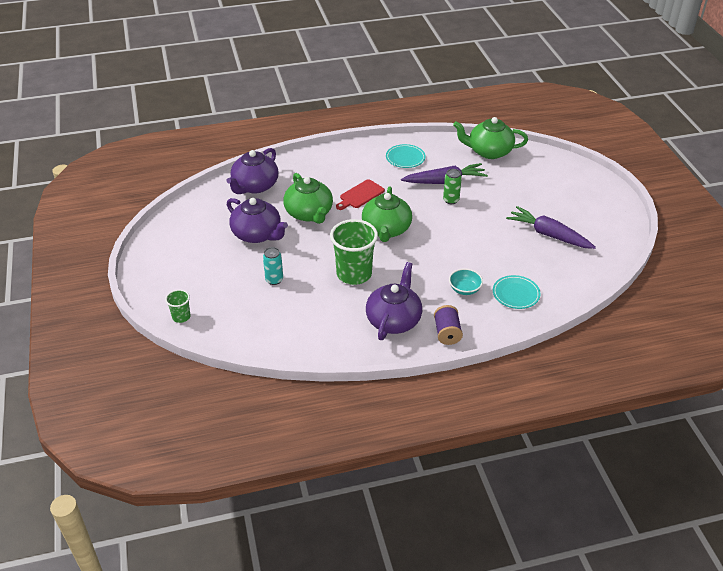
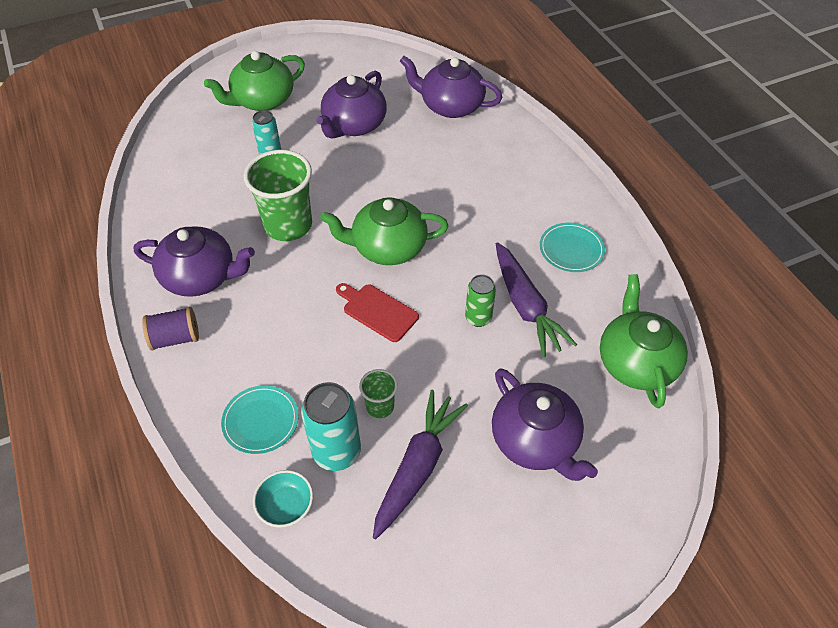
camera: 80 degrees right, 10 degrees up
green cup [165,289,190,323] -> green cup moved to [359,369,398,418]
green teapot [283,173,333,224] -> green teapot moved to [204,51,305,111]
red cutting board [336,179,385,210] -> red cutting board moved to [336,283,419,342]
turquoise bowl [449,268,483,295] -> turquoise bowl moved to [253,470,313,528]
none -> turquoise can [301,382,361,471]
none -> purple teapot [492,368,598,481]

